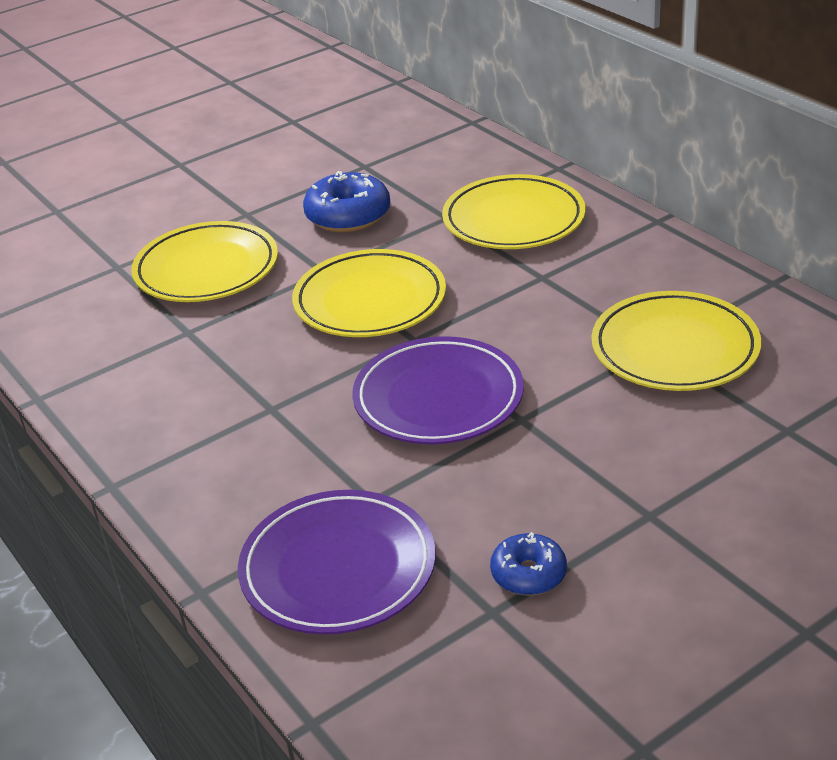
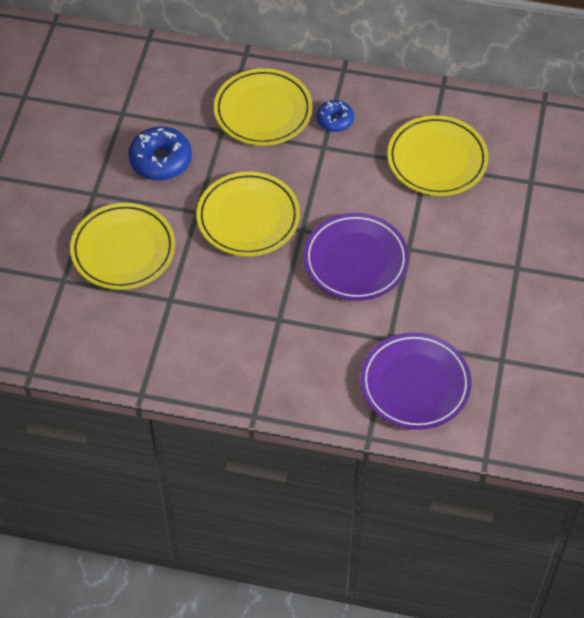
camera: 45 degrees left, 20 degrees up
blue donut [490,532,567,595] -> blue donut moved to [317,100,354,132]

